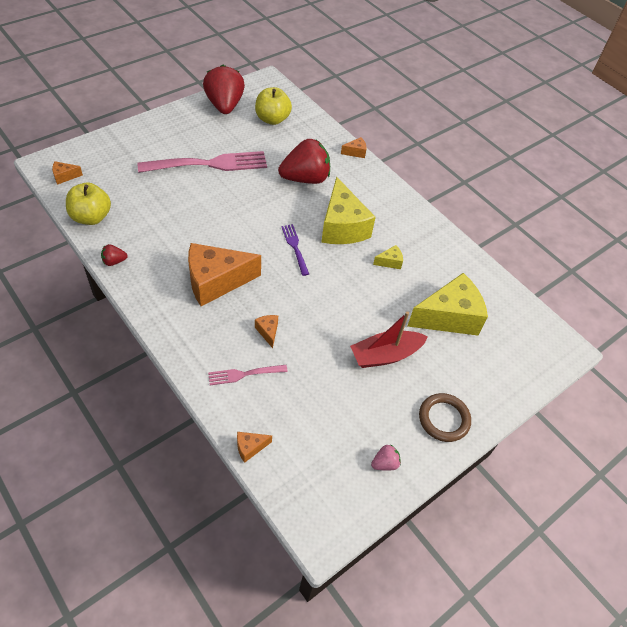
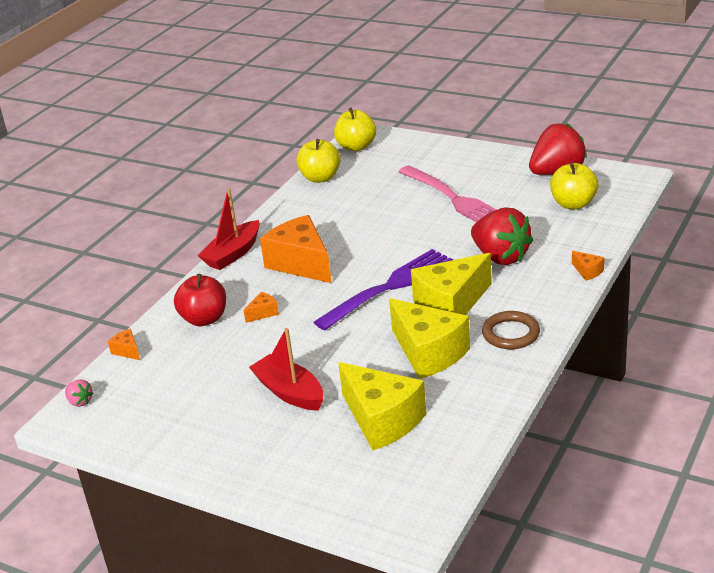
camera: 75 degrees right, 20 degrees down
orange cheese [52,161,83,185] -> yellow apple [334,107,376,151]
red strawberry [101,244,128,266] -> none
pink fork [208,365,288,385] -> red apple [174,274,226,326]
purple fork [281,224,309,276] -> purple fork [314,249,453,330], size x2.05
pink strawberry [371,444,401,471] -> pink strawberry moved to [65,379,94,407]
yellow cheese [373,245,403,269] -> yellow cheese [389,298,470,379], size x2.40
brown ring [419,393,471,442] -> brown ring moved to [482,311,540,349]
none -> red boat [198,188,260,270]

